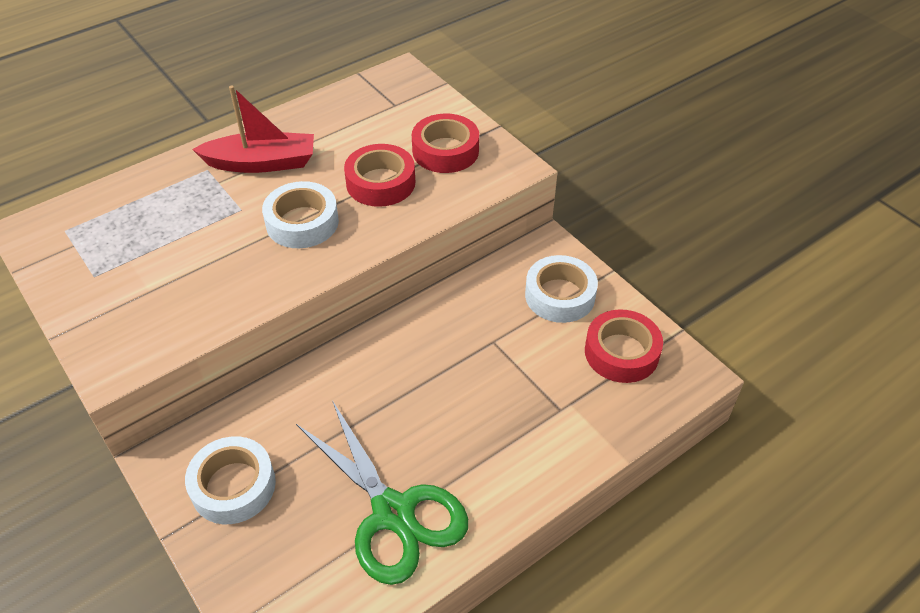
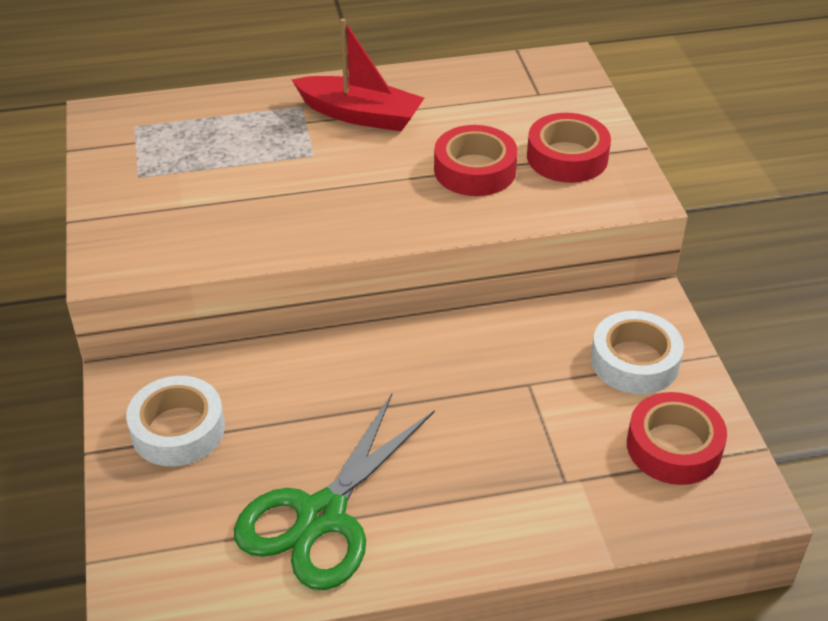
camera: 25 degrees right, 5 degrees down
white tape [262,181,339,248] -> none
green scissors [296,400,468,585] -> green scissors turned 45 degrees clockwise [234,393,435,590]

